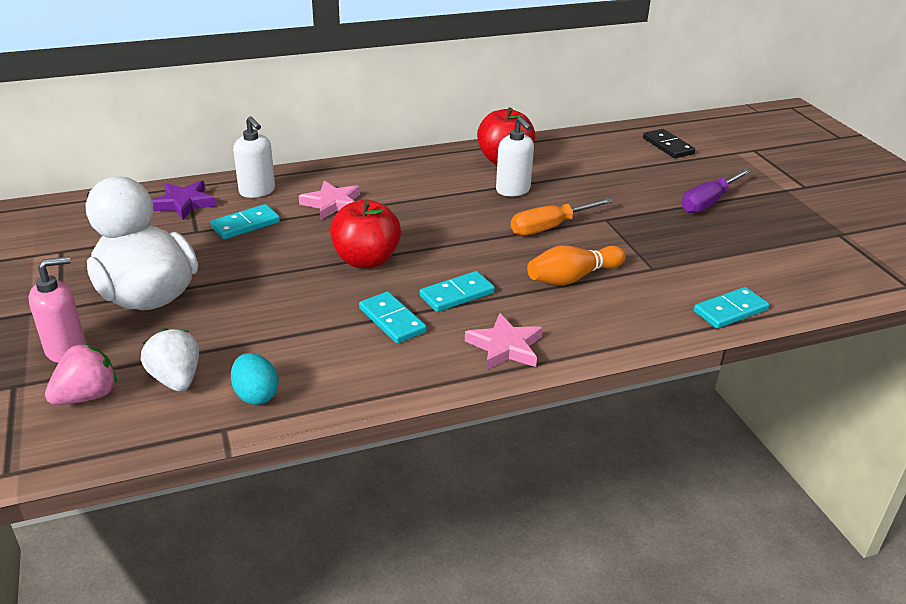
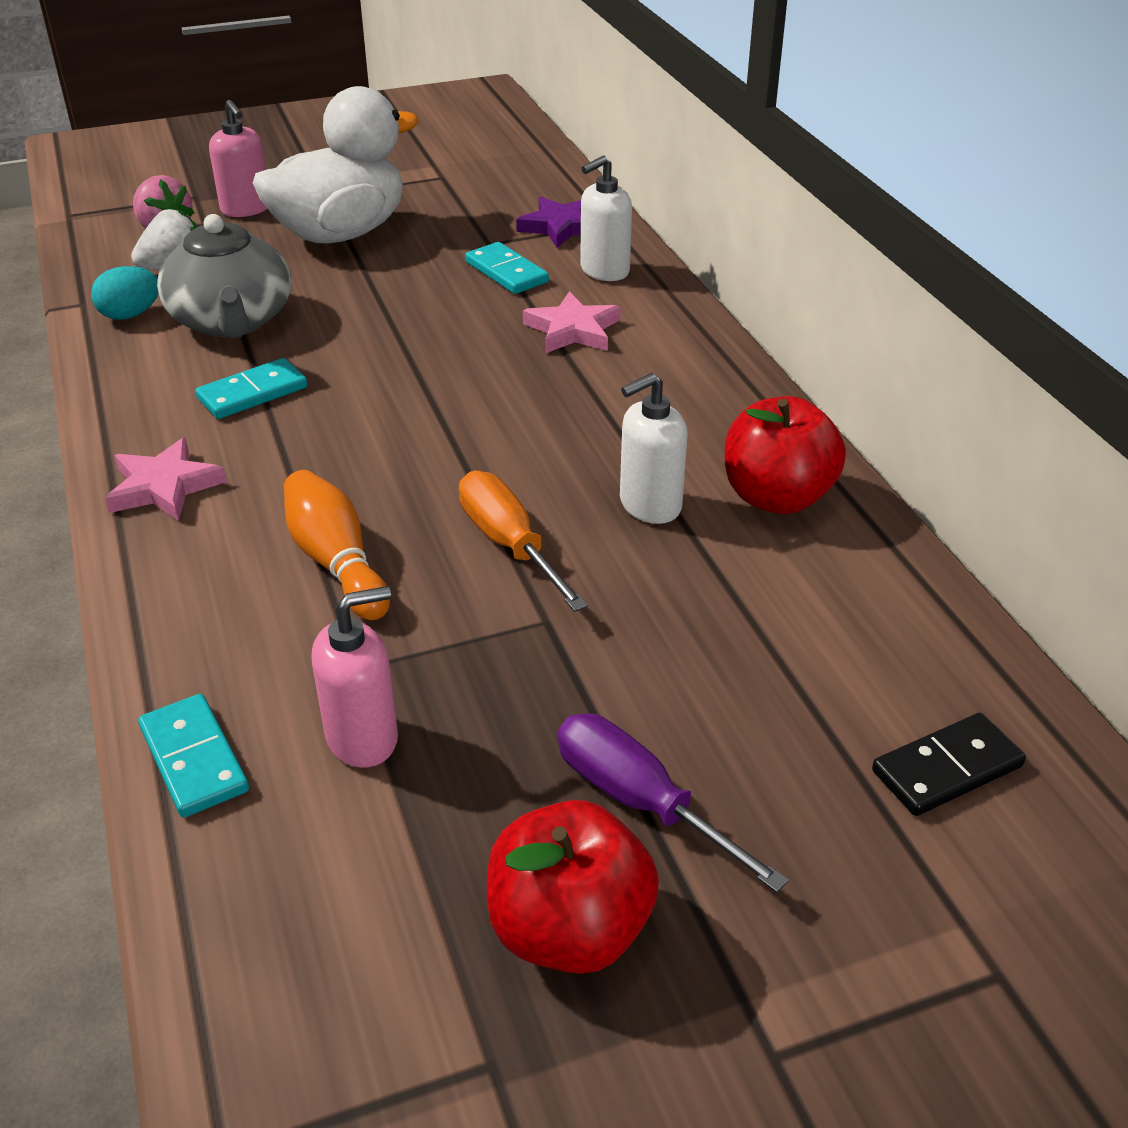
camera: 90 degrees right, 5 degrees up
red apple [330,199,401,268] -> red apple moved to [487,800,659,974]
turquoise domino [420,271,495,312] -> none
none -> grey teapot [157,214,291,338]
none -> pink soap dispenser [312,586,398,768]

